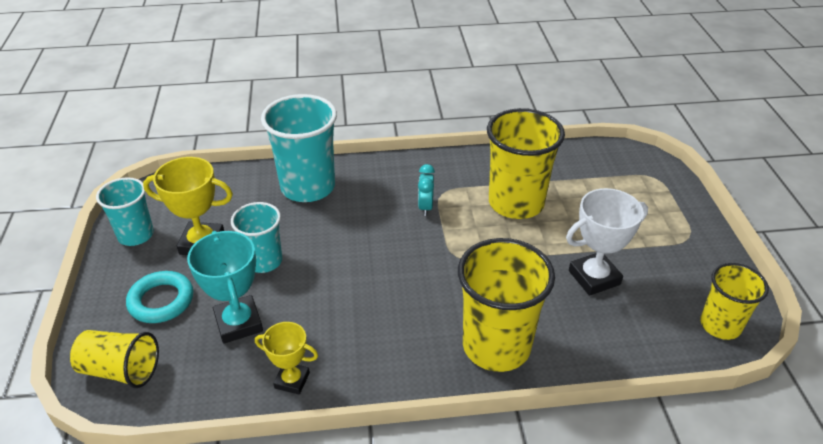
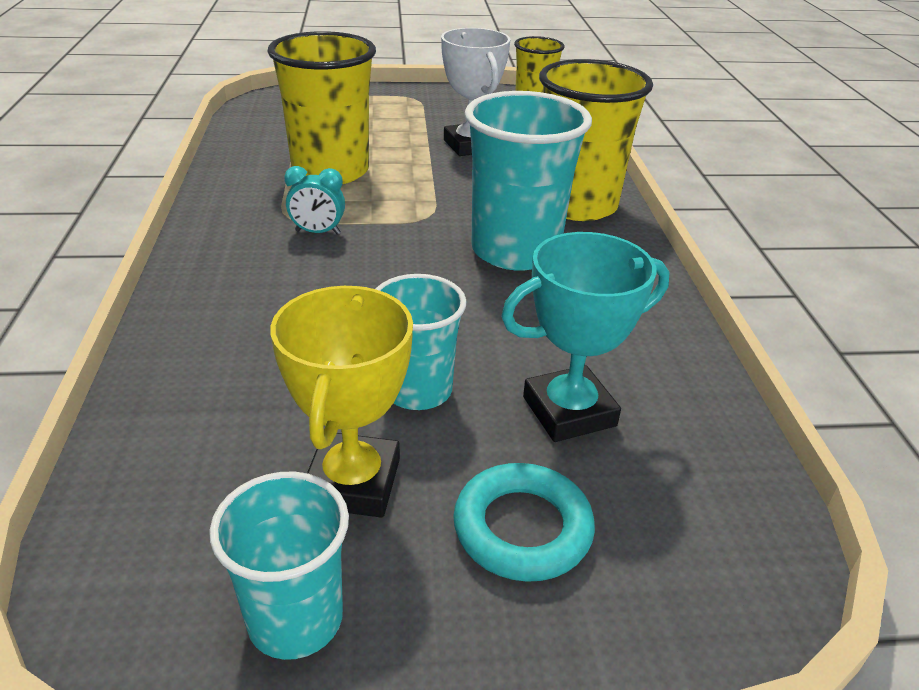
camera: 90 degrees left, 5 degrees down
yellow cup [70,330,159,388] -> none
yellow trophy [255,322,318,395] -> none
turquoise cup [261,94,337,202] -> turquoise cup moved to [465,91,592,271]

